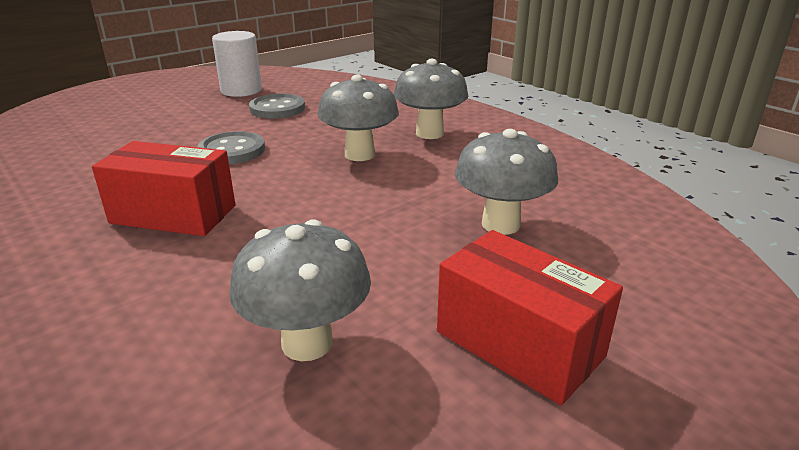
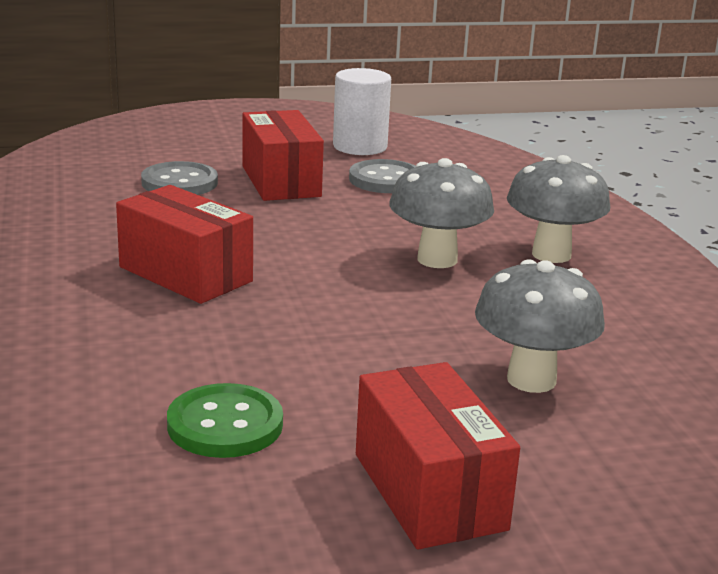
camera: 25 degrees right, 5 degrees down
grey button [198,131,265,164] -> grey button moved to [141,161,218,195]
grey mushroom [229,219,371,361] -> green button [167,383,283,458]
none -> red box [242,110,324,201]

